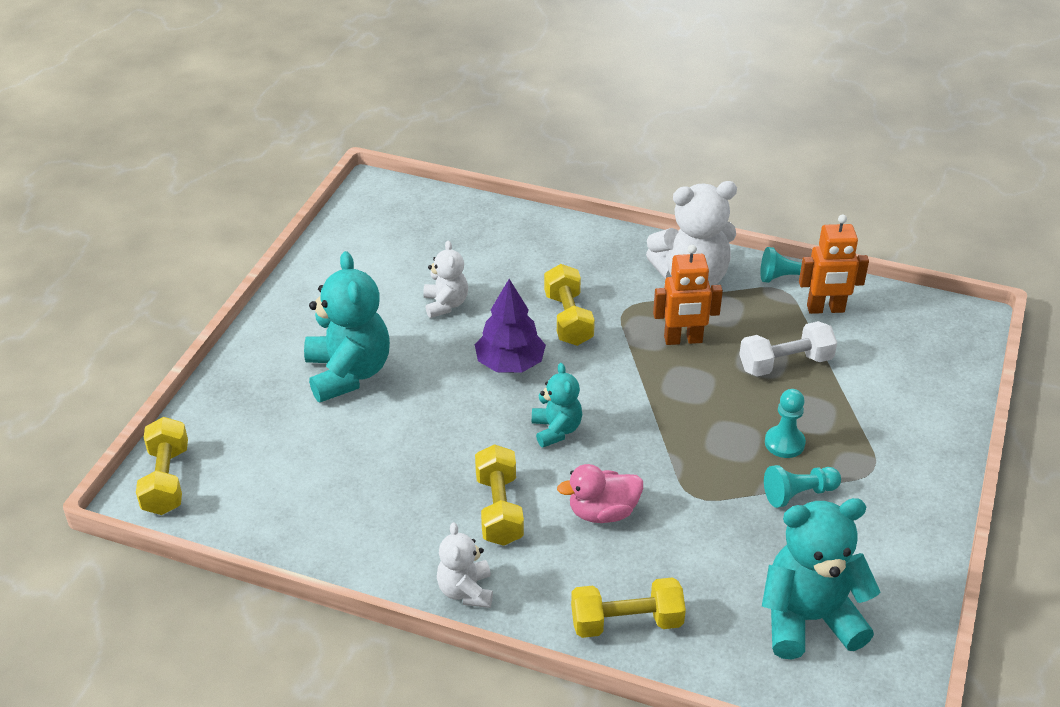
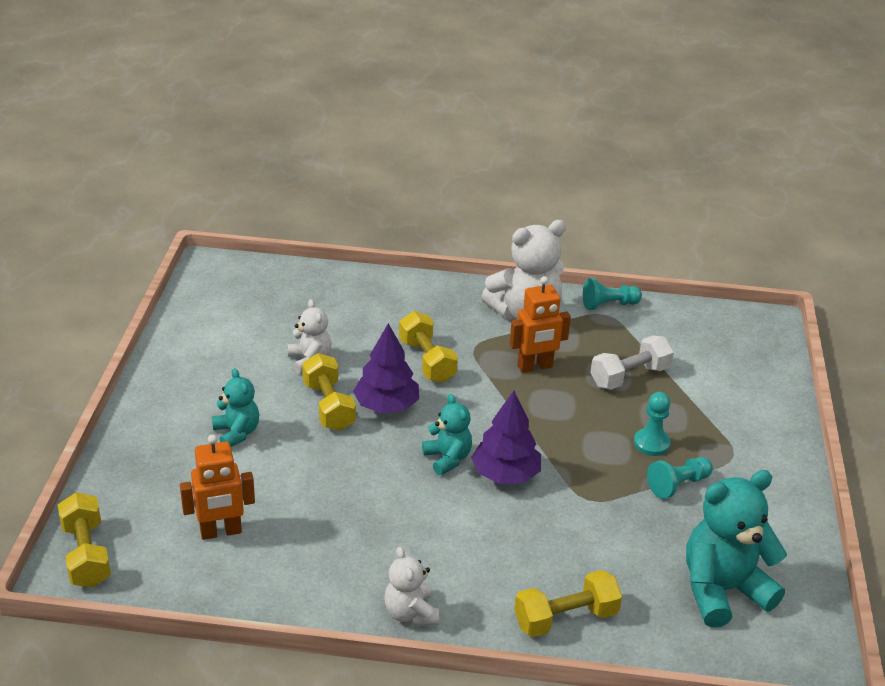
camera: 15 degrees left, 5 degrees down
turquoise teddy bear [304,251,390,402] -> turquoise teddy bear [212,368,259,447], size x0.55
yellow dumbbell [475,444,524,546] -> yellow dumbbell moved to [302,353,356,431]
pink duck [557,464,643,523] -> none
orange robot [799,215,869,314] -> orange robot moved to [180,434,255,540]
none -> purple tree [471,391,541,484]

